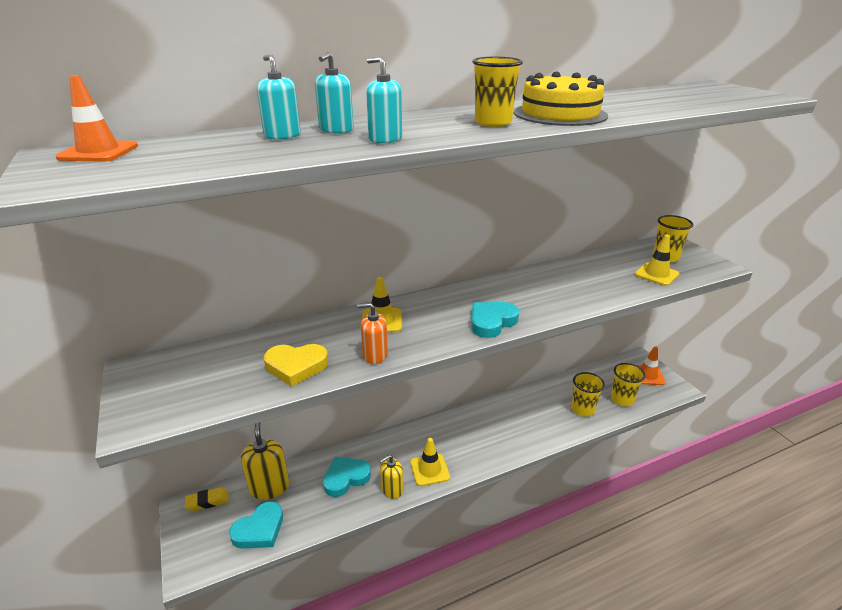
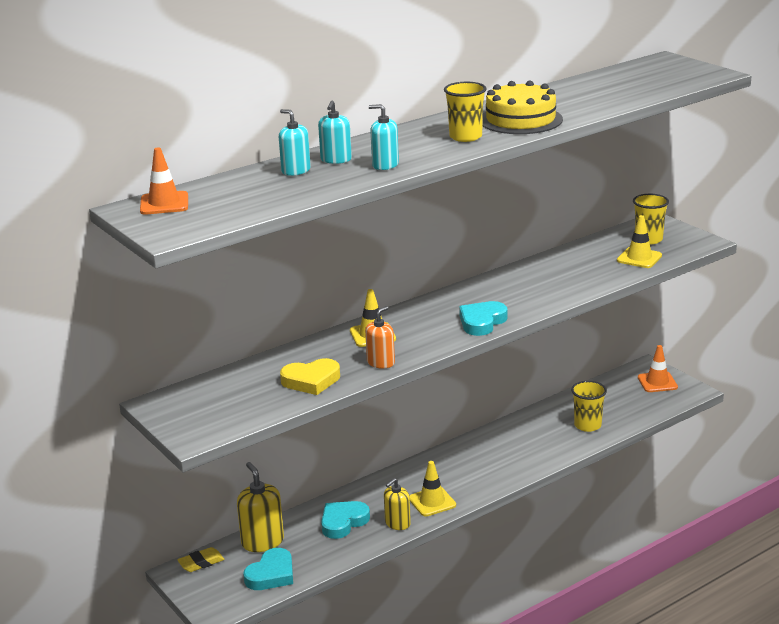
camera: 10 degrees left, 5 degrees down
orange soap dispenser [357,303,388,364] -> orange soap dispenser turned 135 degrees clockwise [365,306,395,369]
yellow cup [611,363,645,406] -> none

